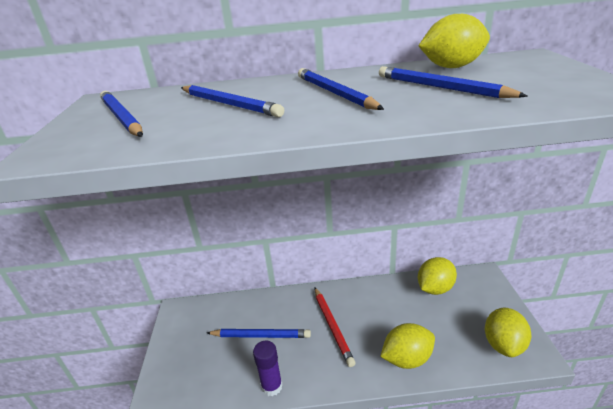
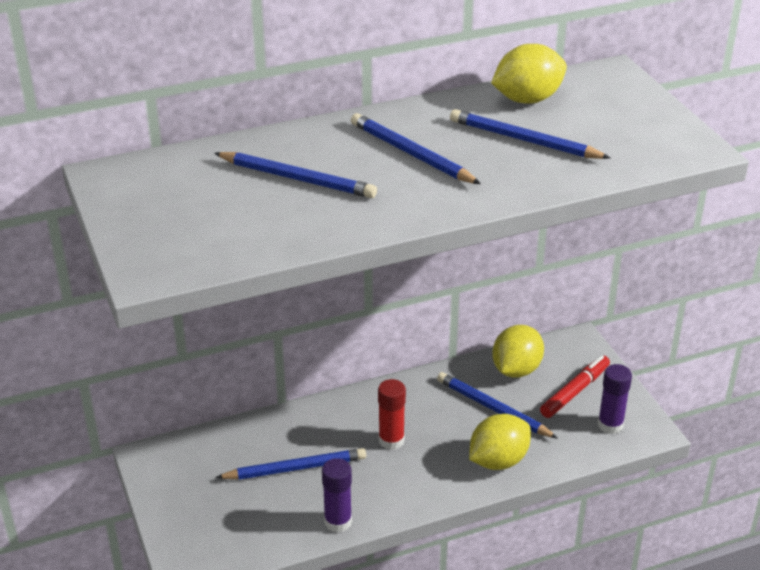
camera: 20 degrees left, 5 degrees up
blue pencil [100,91,143,137] -> blue pencil moved to [437,372,558,439]
red pencil [315,288,356,367] -> red glue stick [378,379,406,450]
yellow lemon [485,308,531,357] -> purple glue stick [598,364,632,434]
none -> red marker [540,355,610,418]

